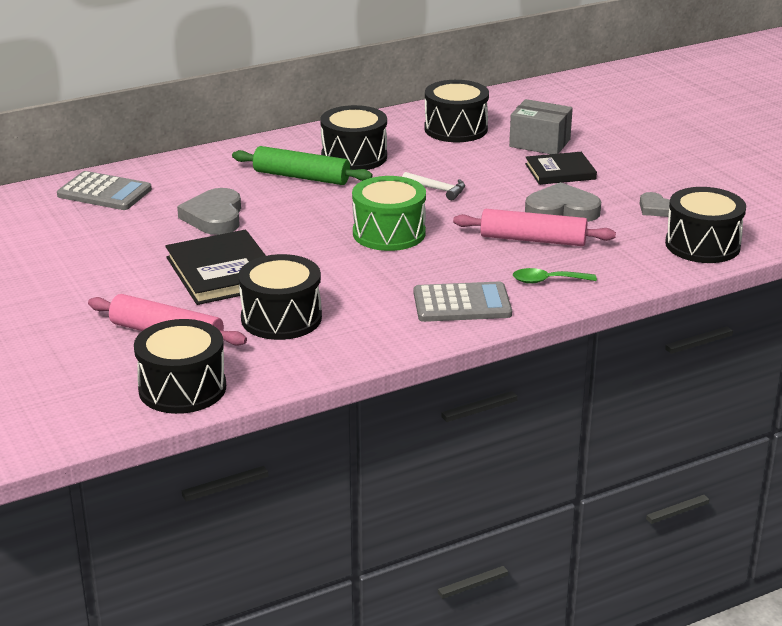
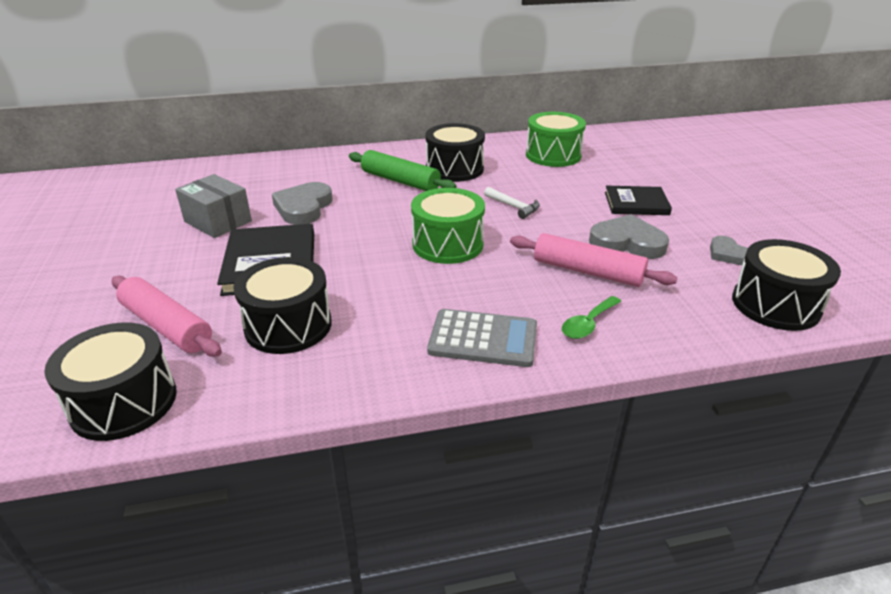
camera: 15 degrees right, 5 degrees up
grey calculator [57,171,152,210] -> none
black drum [424,80,489,142] -> green drum [526,112,586,167]
grey box [509,99,573,154] -> grey box moved to [175,174,252,238]
green spoon [513,268,597,284] -> green spoon turned 60 degrees counterclockwise [562,296,621,339]

